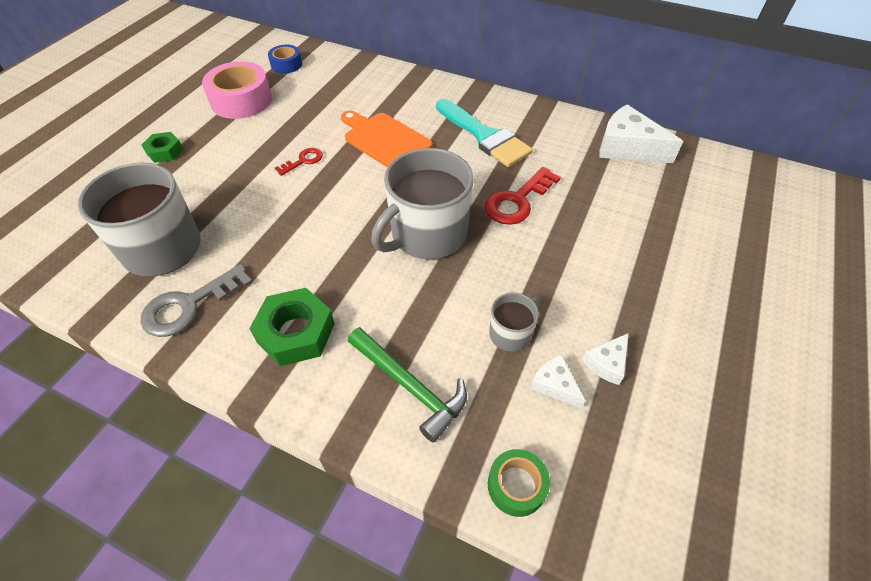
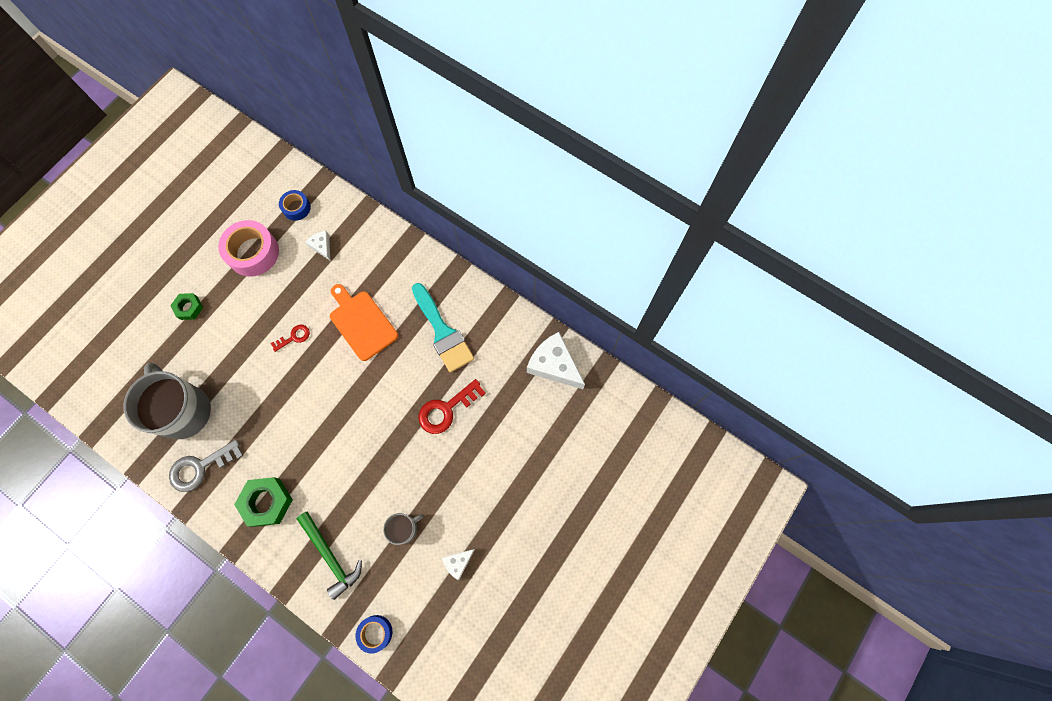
camera: 10 degrees right, 20 degrees up
grey mug [371,148,473,259] -> none
green tape [488,449,550,517] -> blue tape [356,615,392,654]
white cheese [530,354,585,408] -> white cheese moved to [305,231,330,260]

